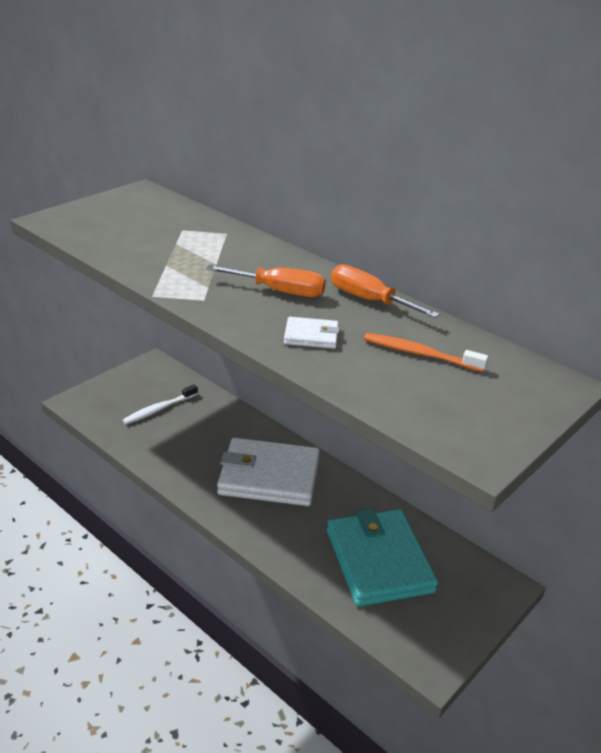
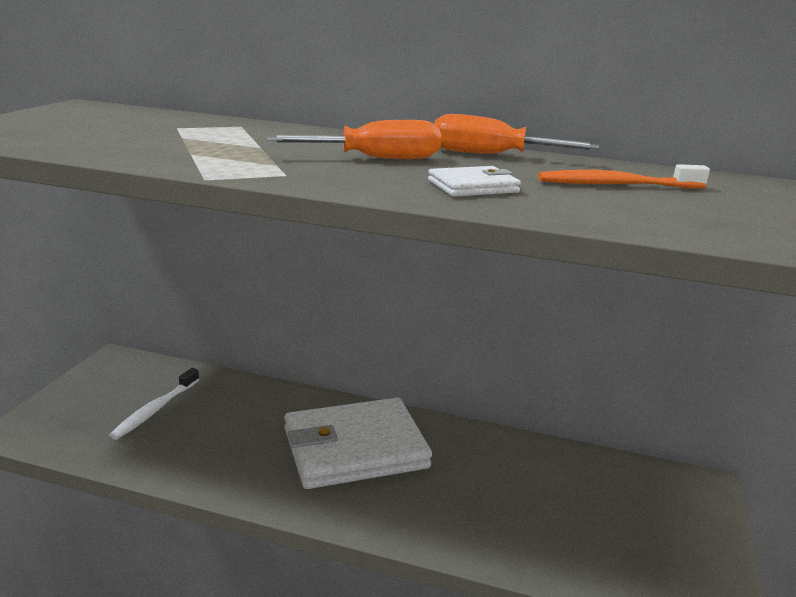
camera: 25 degrees left, 10 degrees down
turquoise wallet [327,508,438,607] -> none

